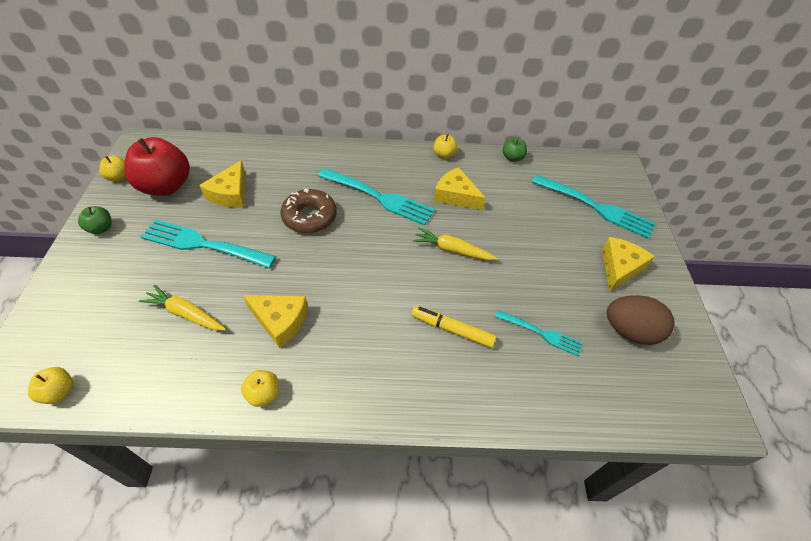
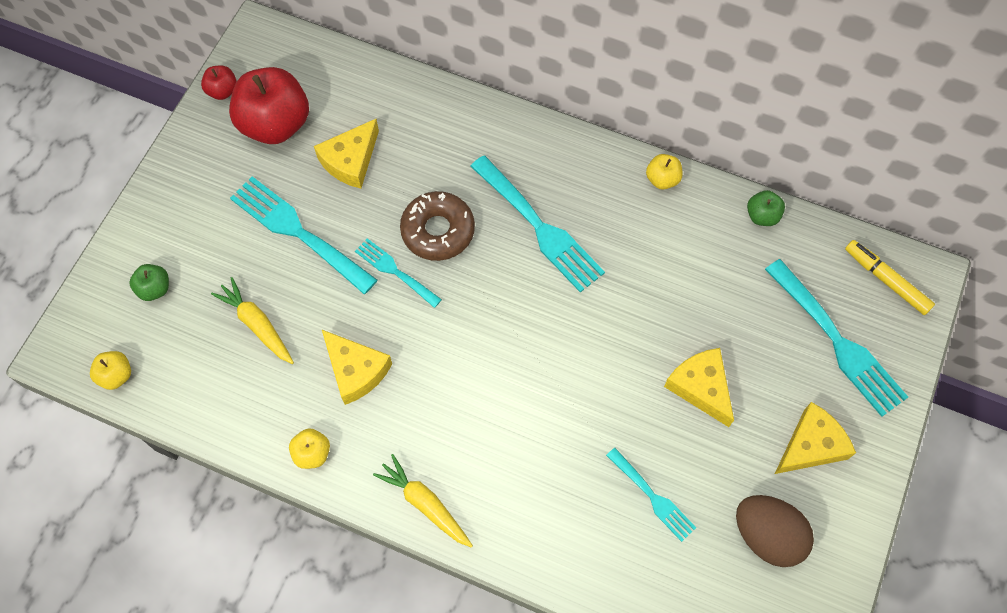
camera: 25 degrees right, 15 degrees up
green apple [78,206,112,234] -> green apple moved to [129,264,169,301]
yellow apple [99,155,126,181] -> red apple [201,65,237,100]
yellow marker [411,306,497,348] -> yellow marker moved to [845,240,935,315]
yellow carrot [413,228,498,260] -> yellow carrot moved to [373,454,473,548]
yellow cheese [434,167,486,210] -> yellow cheese moved to [664,348,734,427]
none -> turquoise fork [355,238,442,308]

